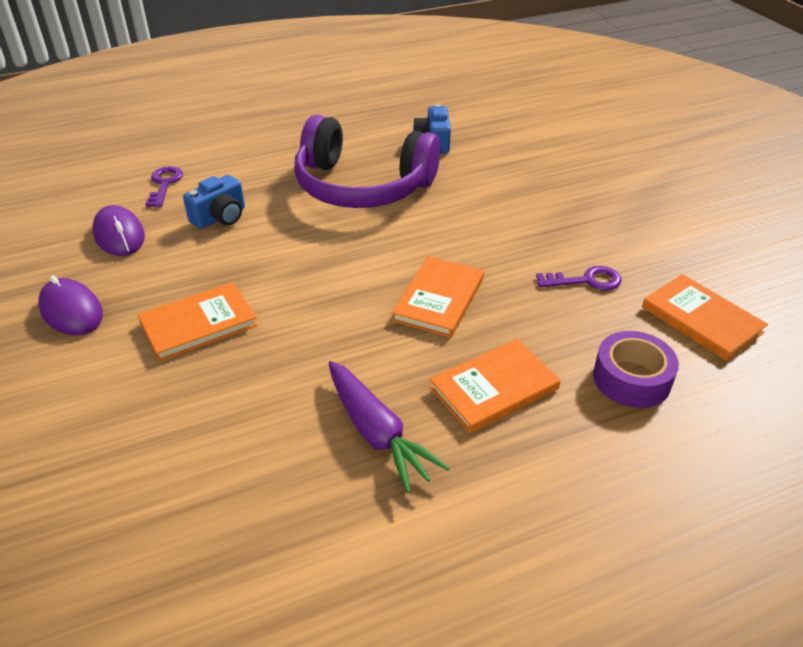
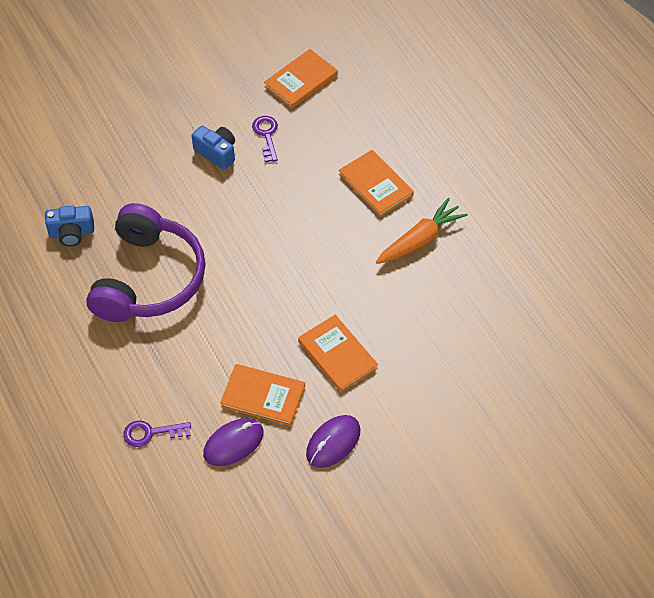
camera: 95 degrees left, 15 degrees up
blue camera [183,175,245,229] -> blue camera moved to [191,126,235,170]
purple carrot [329,361,450,493] -> orange carrot [376,198,468,264]
orange book [392,256,484,338] -> orange book moved to [220,364,305,426]
purple tape [593,331,679,408] -> none

